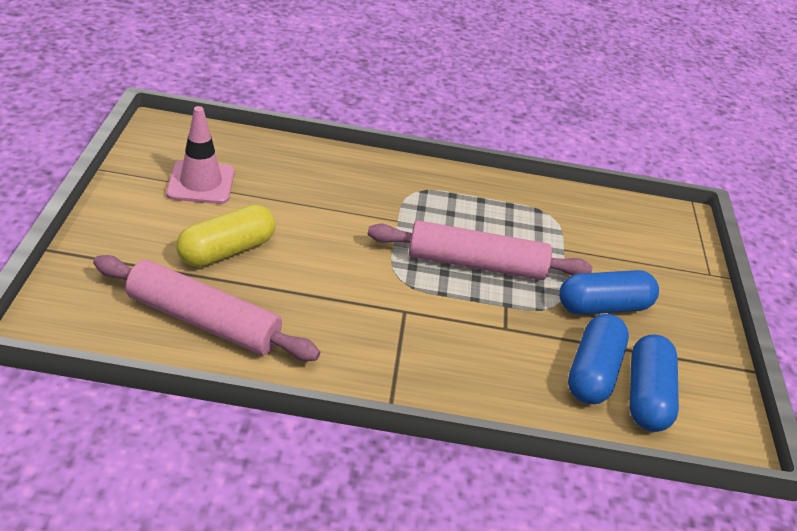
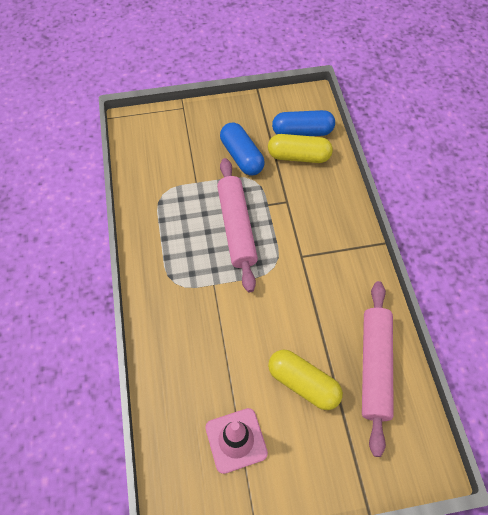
camera: 100 degrees left, 20 degrees up
blue capsule [568,314,629,404] -> yellow capsule [268,134,333,163]

